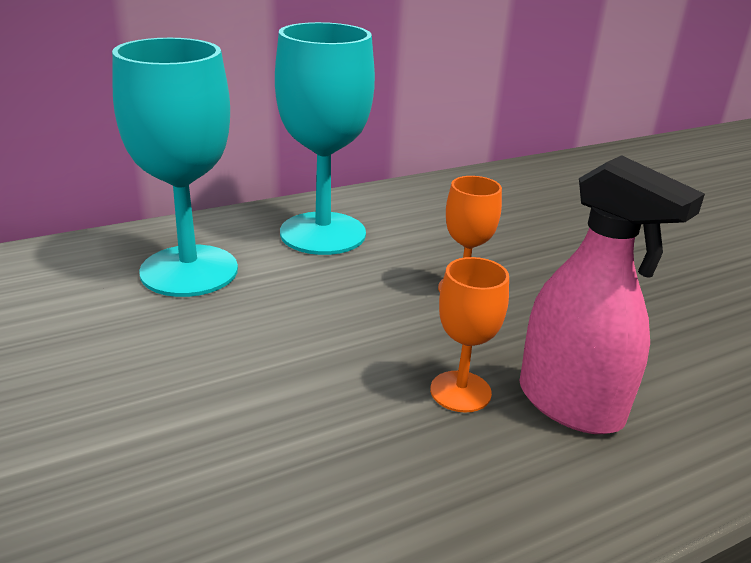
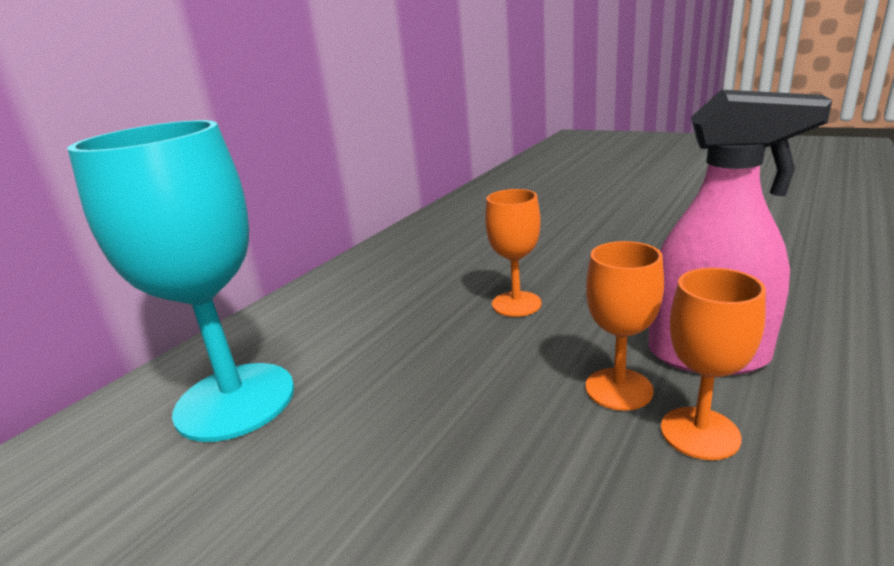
camera: 25 degrees left, 5 degrees down
turquoise goblet [275,22,375,255] -> none
none -> orange goblet [661,268,766,460]

